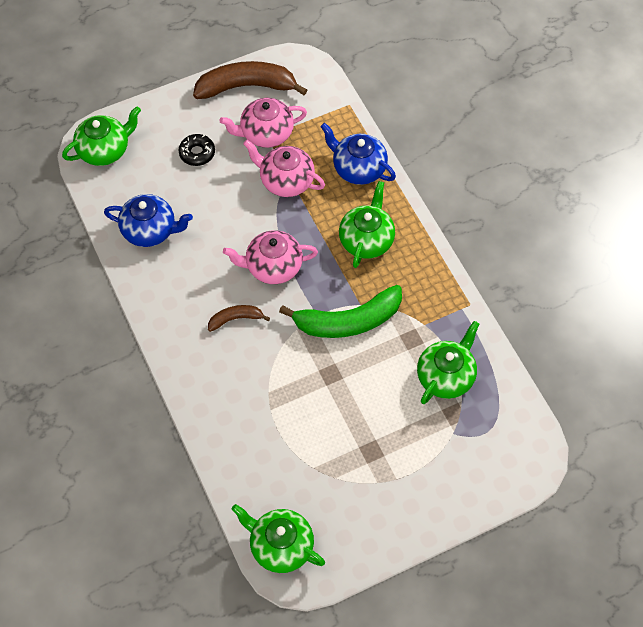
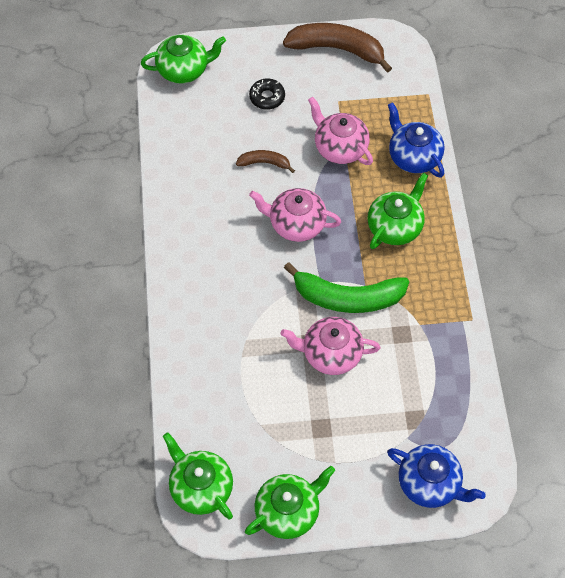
camera: 20 degrees right, 0 degrees up
blue teapot [104,194,193,247] -> blue teapot moved to [387,444,486,508]
brown banana [208,305,270,332] -> brown banana moved to [236,150,295,173]
pink teapot [220,98,307,148] -> pink teapot moved to [281,317,380,375]
green teapot [417,321,479,404] -> green teapot moved to [245,466,335,539]

